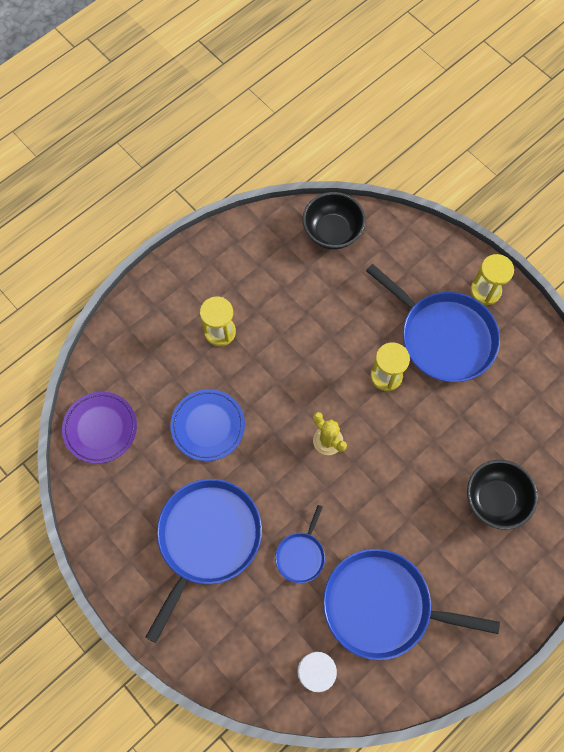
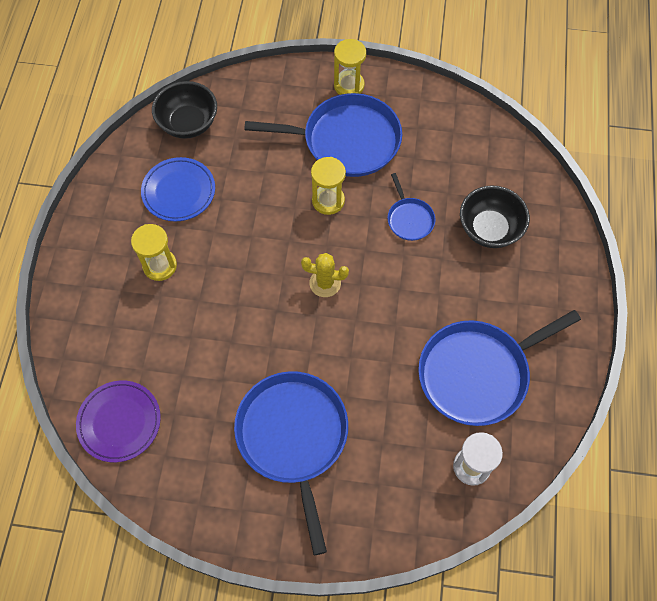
camera: 40 degrees left, 5 degrees down
blue plate [170,389,245,461] -> blue plate moved to [141,157,215,222]
blue pan [275,505,325,583] -> blue pan moved to [388,173,436,241]

